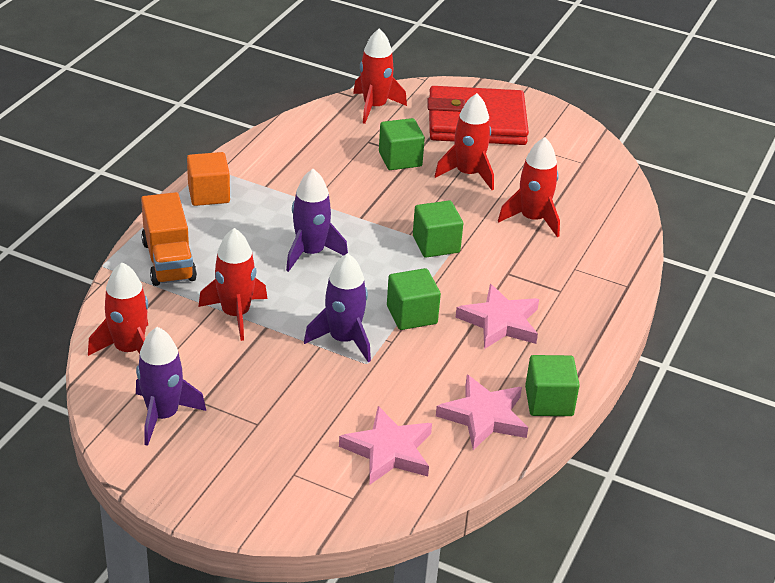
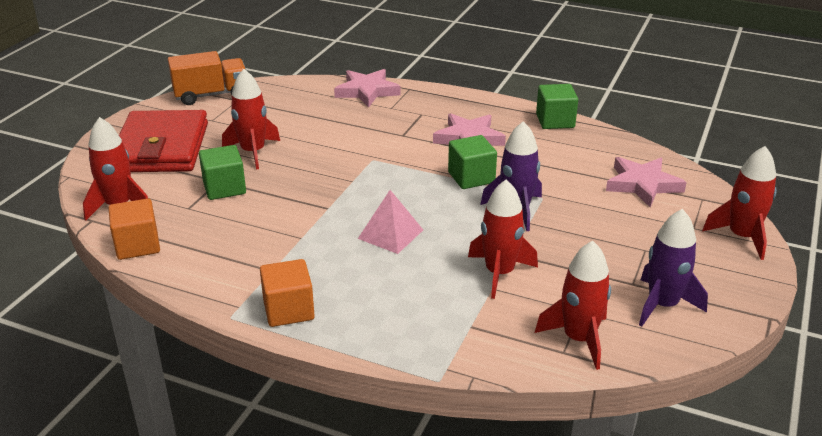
camera: 90 degrees left, 5 degrees down
orange truck [141,192,197,286] -> orange truck moved to [168,51,247,105]
purple rocket [286,169,348,272] -> pink pyramid [358,190,423,254]
green cube [413,201,463,258] -> none
pink star [436,375,528,450] -> pink star moved to [334,69,400,108]
red rocket [498,137,560,237] -> red rocket moved to [702,146,777,260]
none -> orange cube [109,199,160,260]

